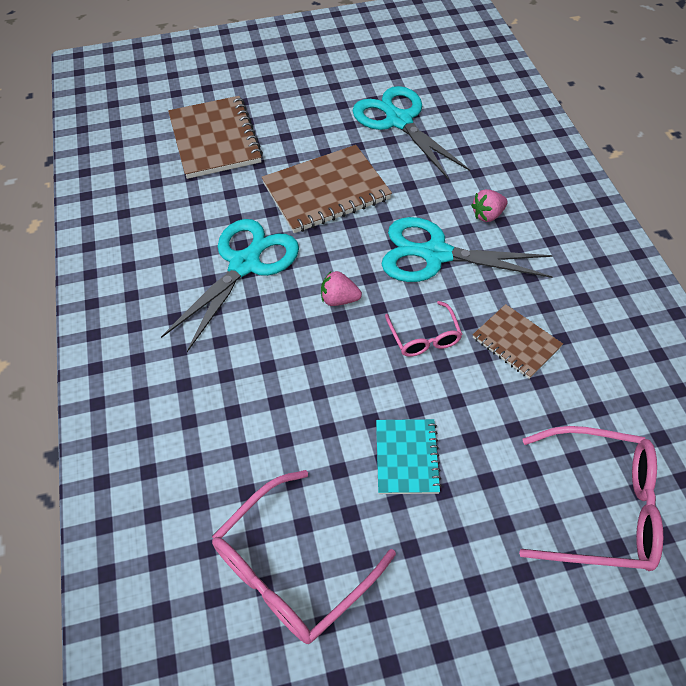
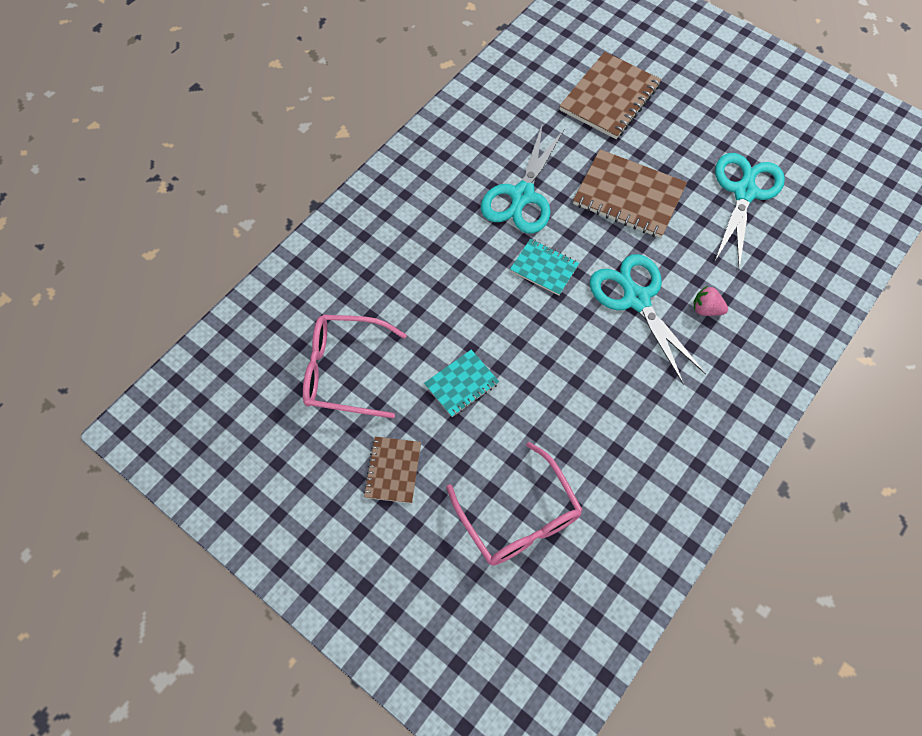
camera: 50 degrees right, 10 degrees up
turquoise scissors [161,219,299,352] -> turquoise scissors turned 120 degrees clockwise [481,126,564,234]
pink strawberry [321,271,362,306] -> turquoise notebook [510,239,579,296]
pink glasses [385,301,462,357] -> none
brown notebook [473,304,563,379] -> brown notebook moved to [363,437,421,503]

